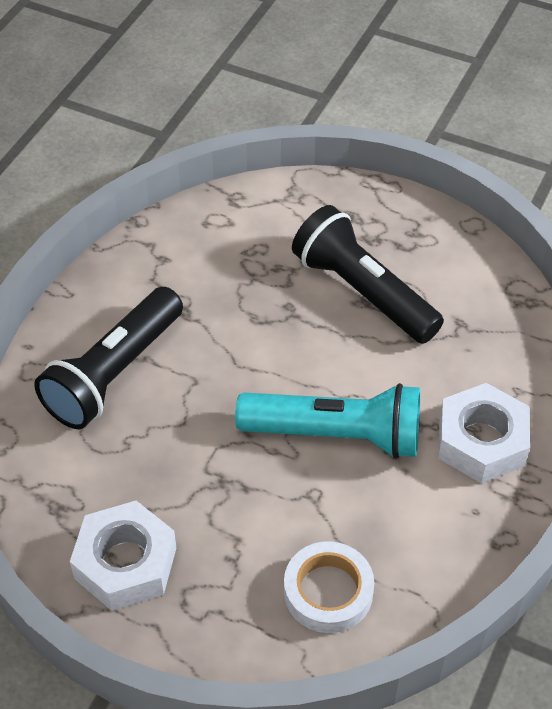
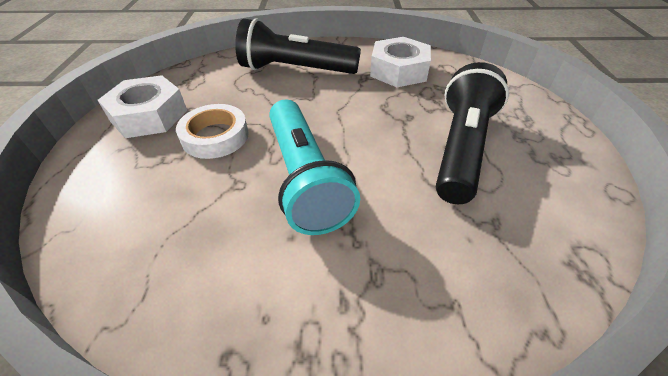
camera: 65 degrees right, 5 degrees down
white tape [284,541,374,633] -> white tape moved to [176,104,249,159]
white nut [438,383,530,483] -> white nut moved to [370,37,431,87]

